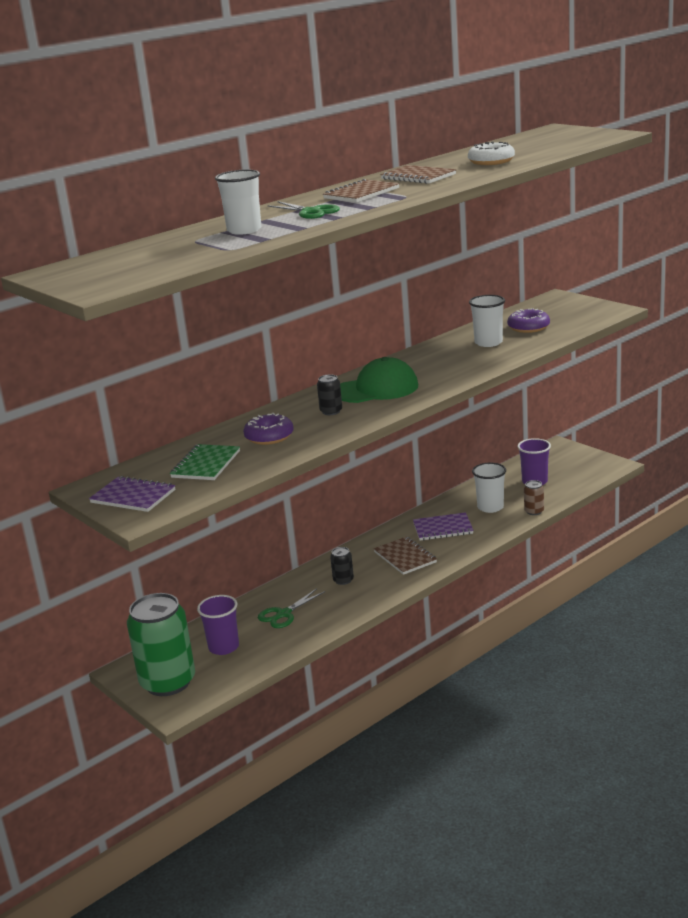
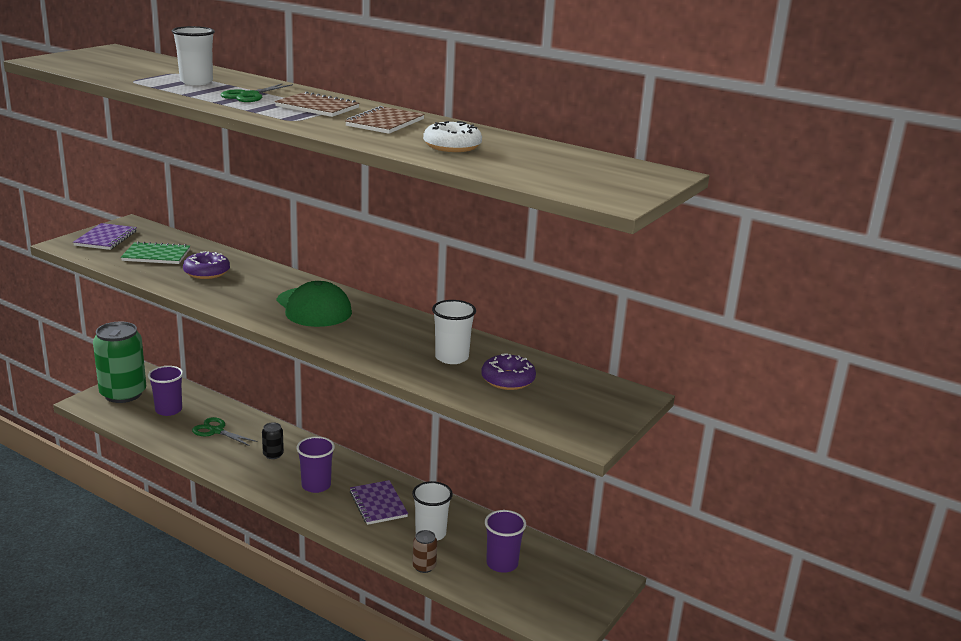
camera: 70 degrees right, 0 degrees up
black can [317,374,342,415] -> none
brown notebook [374,536,437,575] -> purple cup [296,436,335,493]

